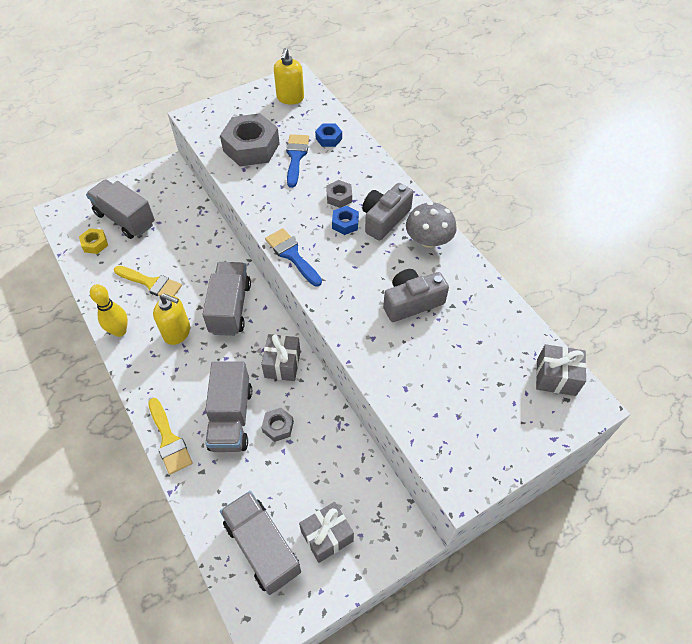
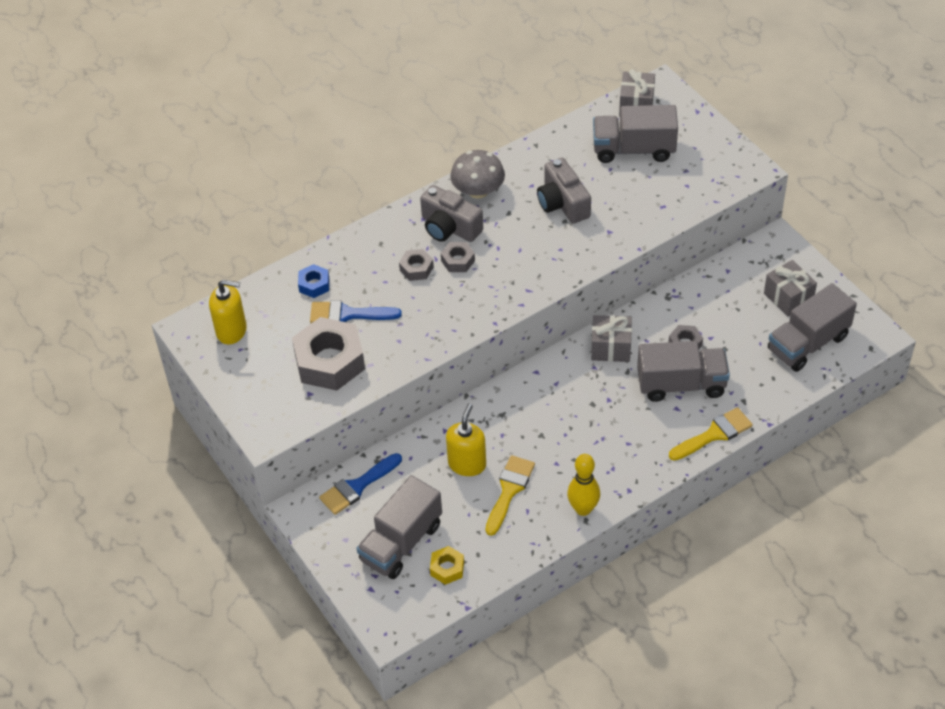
camera: 90 degrees left, 5 degrees down
yellow soap dispenser [153,294,190,345] -> yellow soap dispenser moved to [446,404,486,476]
grey truck [202,262,251,336] -> grey truck moved to [593,105,678,163]
blue brush [265,228,322,286] -> blue brush moved to [319,453,402,515]
blue nut [332,206,359,235] -> grey nut [441,242,475,272]

